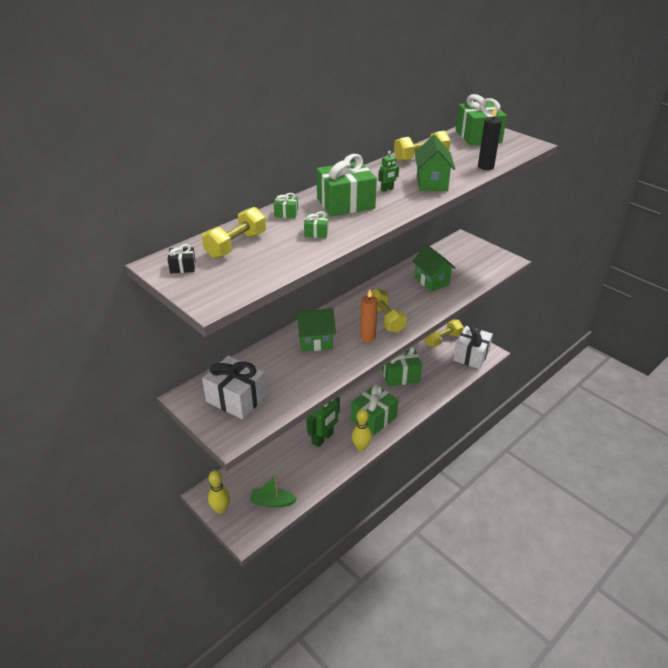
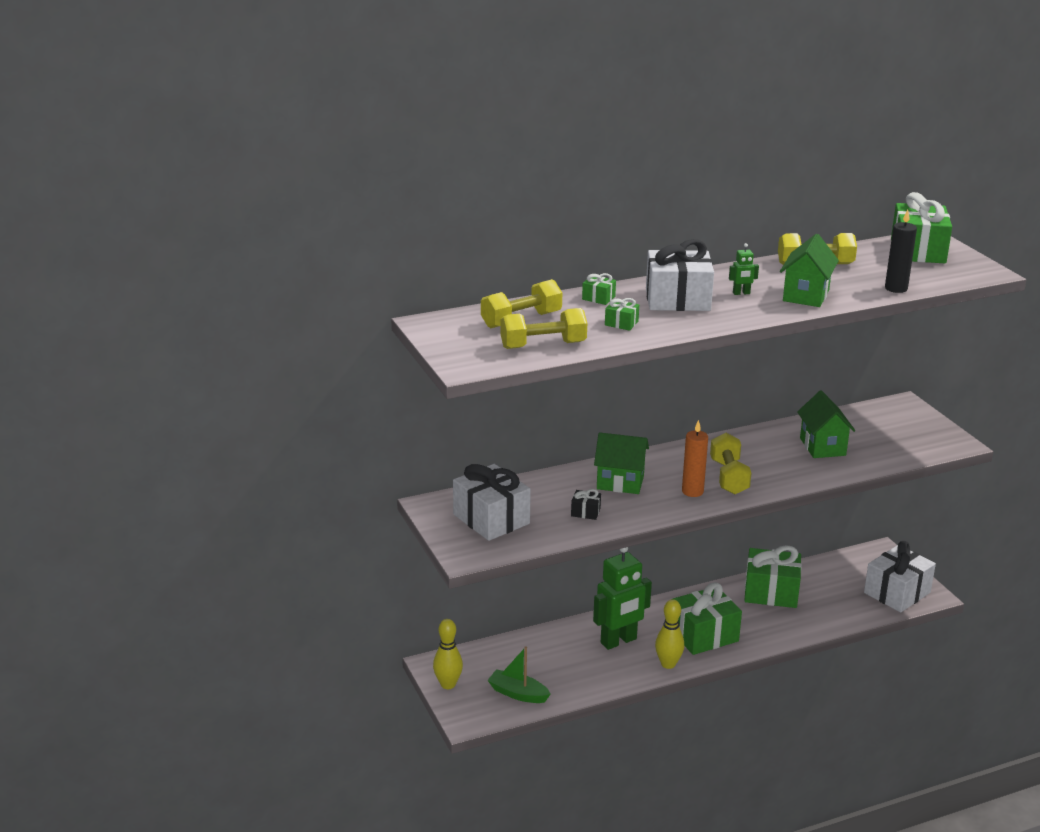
camera: 20 degrees right, 10 degrees down
black gift [168,244,196,273] -> black gift moved to [571,489,601,520]
green gift [317,154,377,217] -> white gift [646,239,714,311]
yellow dumbbell [424,319,463,347] -> yellow dumbbell moved to [500,308,587,349]

